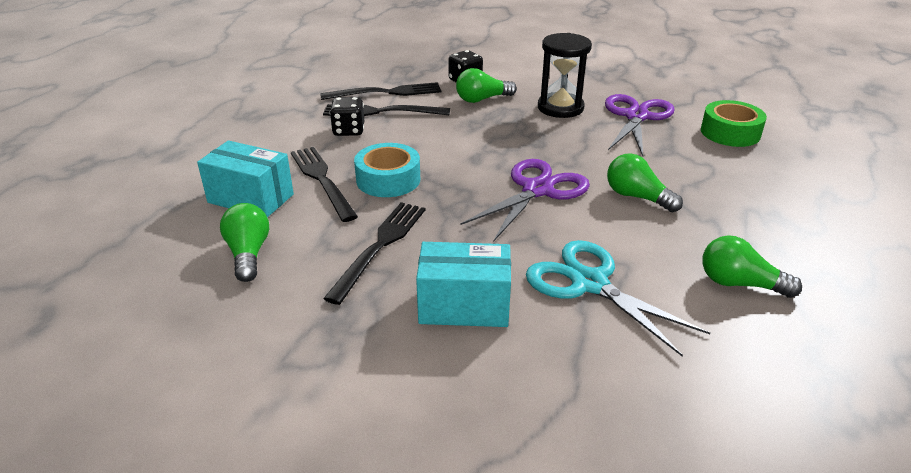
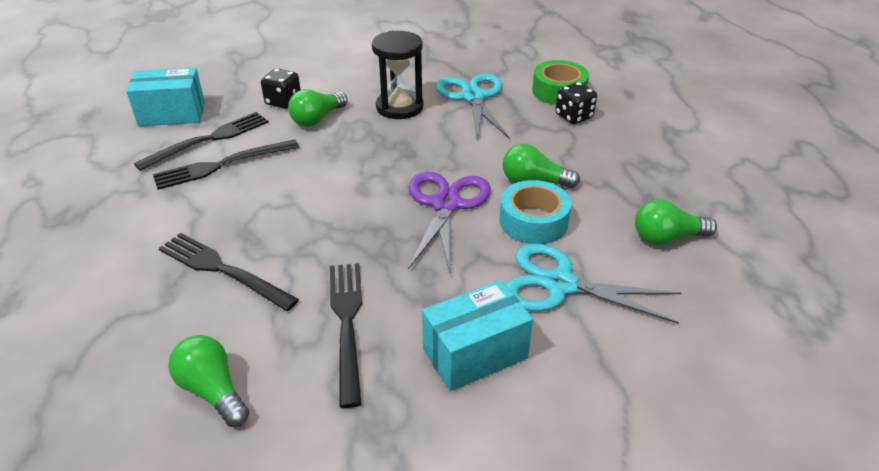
camera: 30 degrees left, 5 degrees up
turquoise box [197,141,294,217] -> turquoise box moved to [126,68,205,127]
black dice [330,97,364,136] -> black dice moved to [555,82,597,124]
turquoise tape [354,143,420,197] -> turquoise tape moved to [500,180,571,244]
purple scissors [605,94,675,156] -> turquoise scissors [436,73,510,140]

